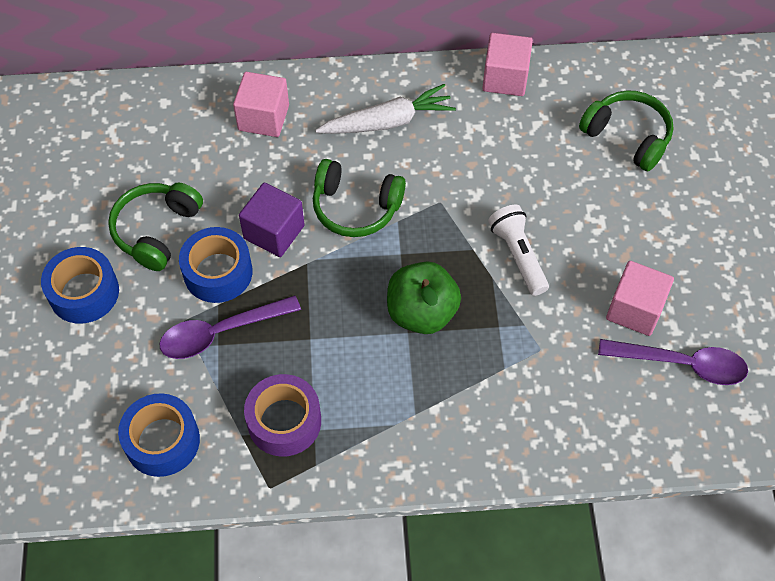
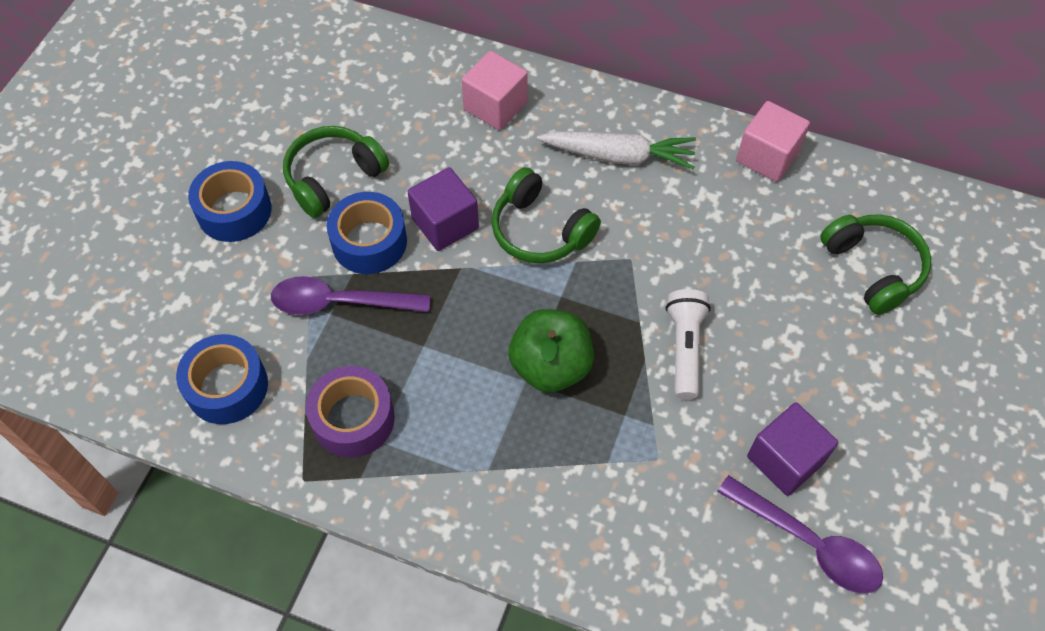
camera: 25 degrees right, 0 degrees up
pink cube [606,261,674,336] -> purple cube [747,402,838,496]

